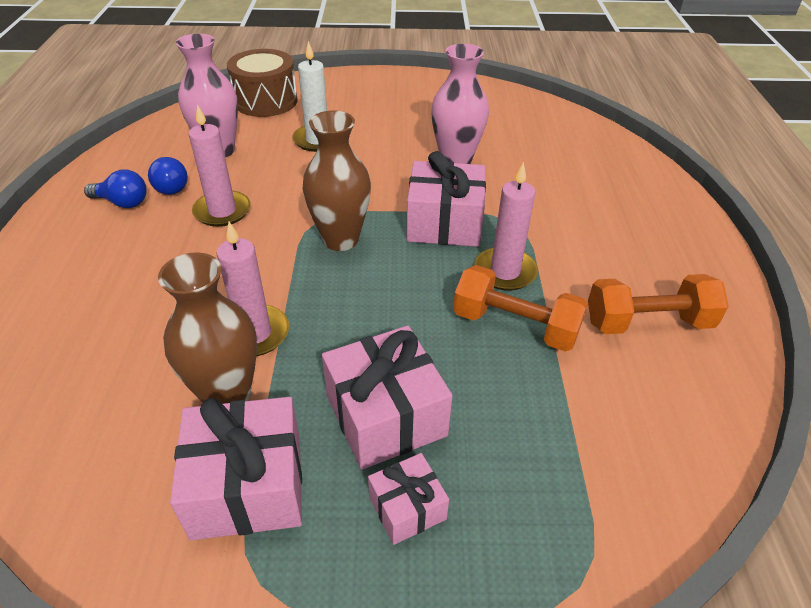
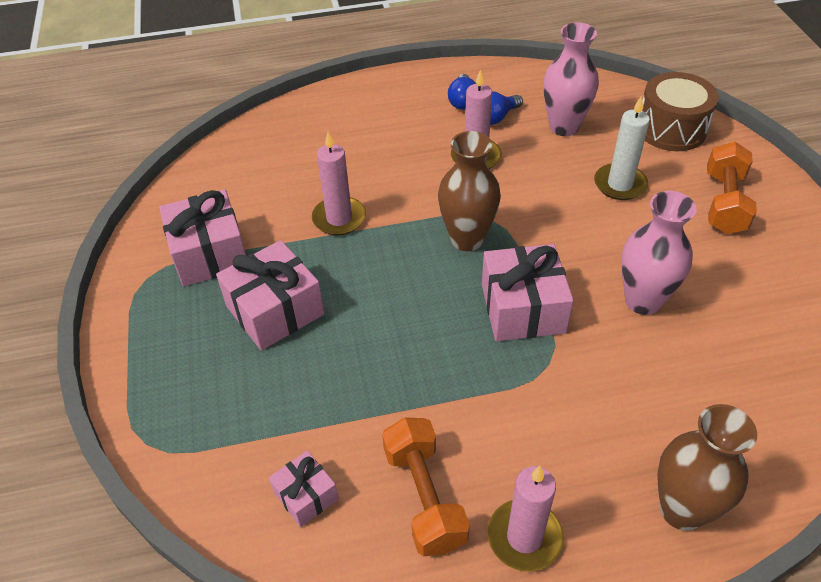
camera: 80 degrees right, 5 degrees up
brown vase [158,252,257,404] -> brown vase moved to [657,404,757,531]
pink gift [368,453,449,545] -> pink gift moved to [269,450,339,527]
orange dumbbell [453,265,588,352] -> orange dumbbell moved to [707,142,757,234]
pink candle [474,162,538,291] -> pink candle moved to [487,466,564,572]

